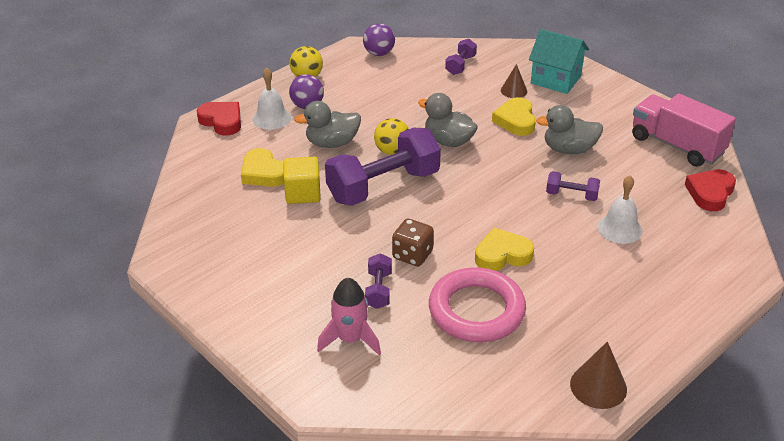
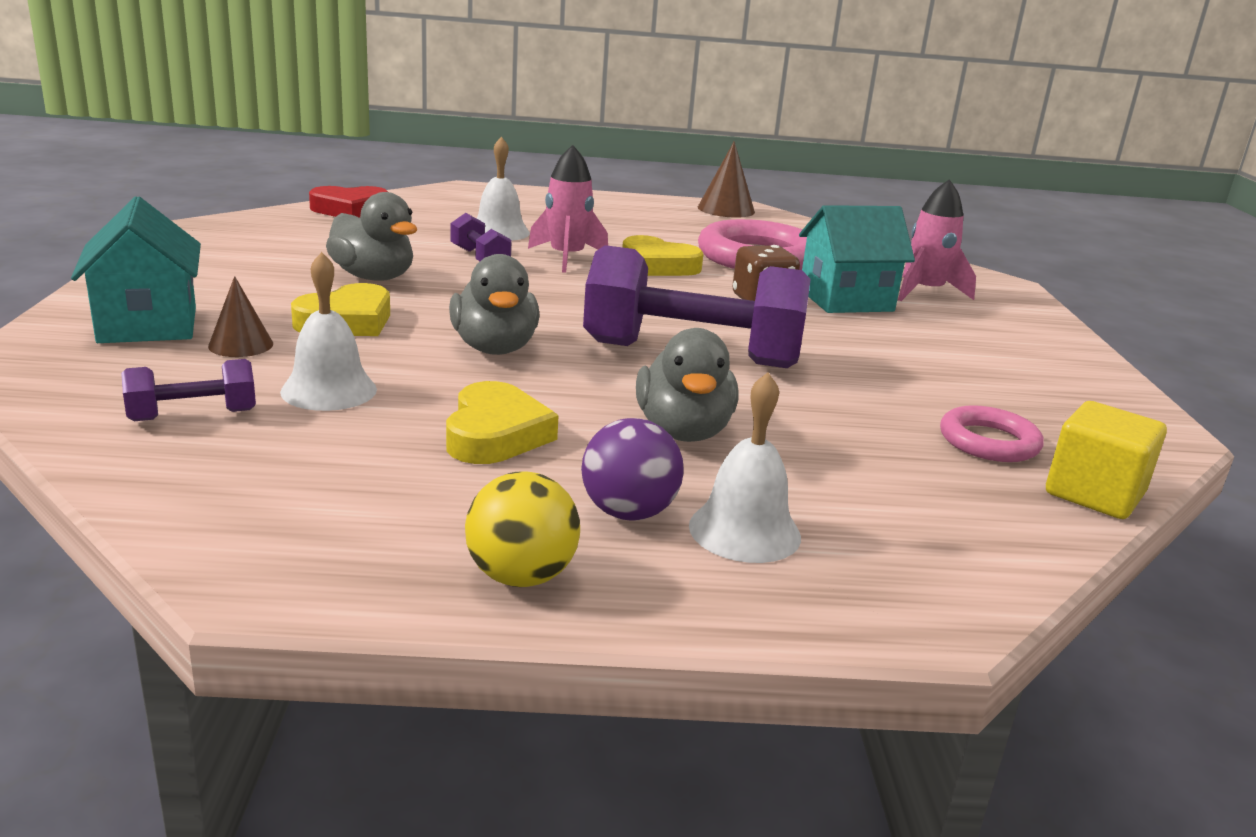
camera: 140 degrees left, 15 degrees down
red heart [196,102,241,136] -> none
yellow heart [241,148,284,187] -> yellow heart moved to [446,381,559,464]
yellow cube [284,157,321,204] -> yellow cube moved to [1046,401,1167,519]
grey duck [294,101,361,148] -> grey duck turned 60 degrees clockwise [636,328,738,442]
purple ball [363,23,395,56] -> none
purple dumbbell [365,253,392,309] -> turquoise house [799,205,915,313]
yellow ball [374,118,409,155] -> none
pink truck [632,93,736,167] -> none
none -> white bell [280,252,377,411]
none -> pink rocket [528,145,608,273]
none -> pink ring [940,405,1044,462]

